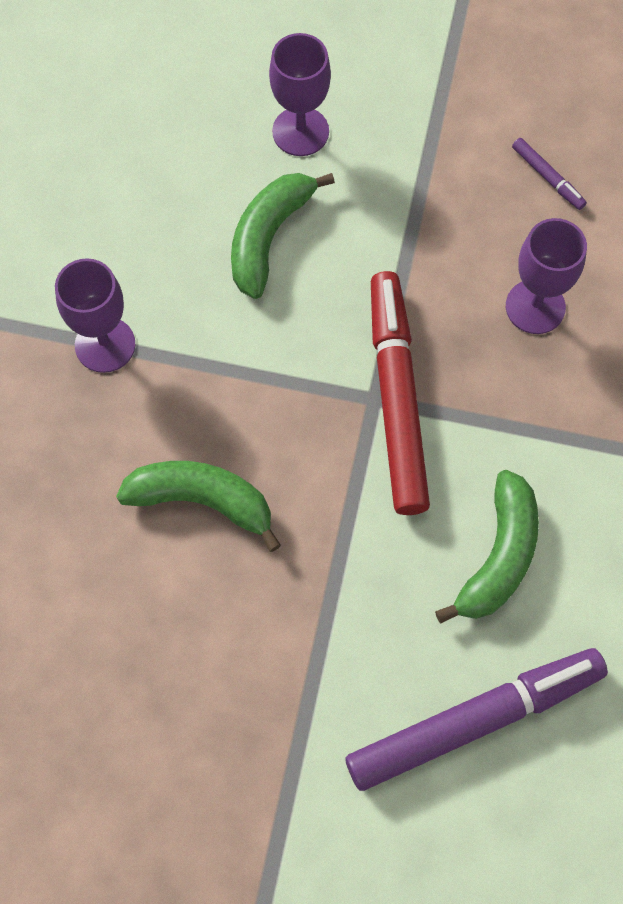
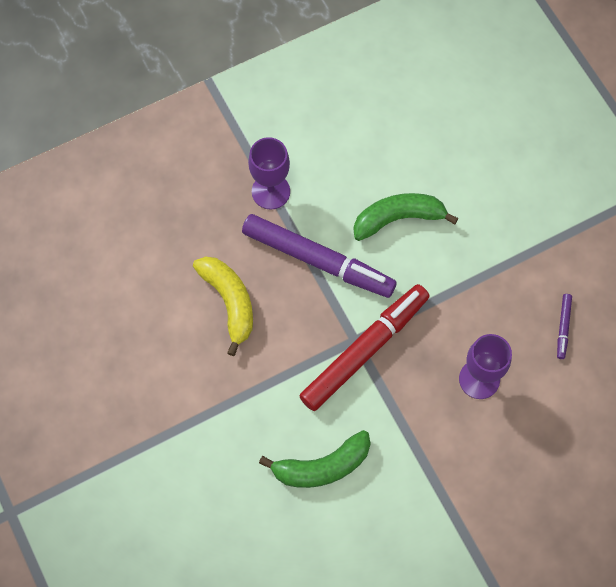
camera: 50 degrees right, 0 degrees up
green banana [116,461,281,552] -> yellow banana [193,256,253,356]
purple goblet [269,33,331,156] -> none
purple marker [345,648,608,791] -> purple marker moved to [242,214,397,298]

